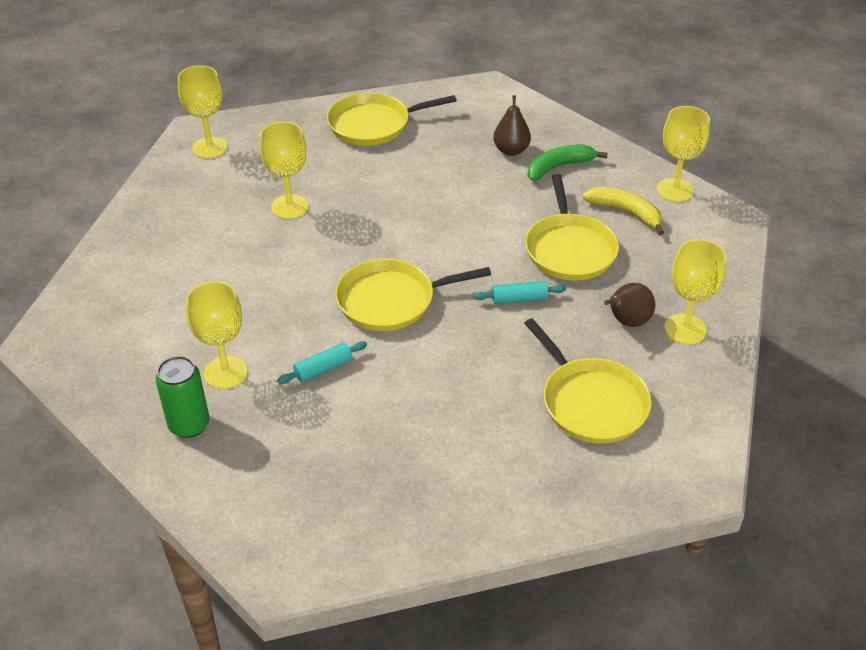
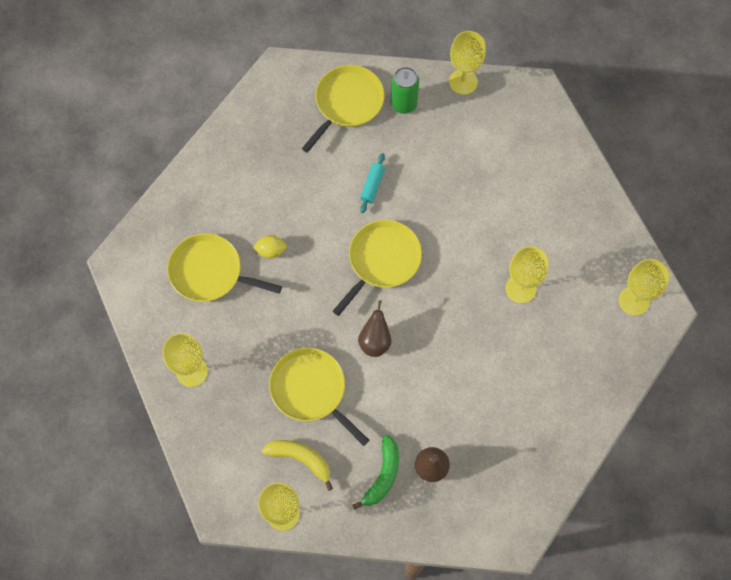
camera: 140 degrees right, 25 degrees up
yellow goblet [186,281,248,389] -> yellow goblet moved to [449,31,486,95]
yellow pan [327,93,457,146] -> yellow pan moved to [302,65,385,153]
turquoise rolling pin [474,281,566,304] -> none
yellow banana [582,187,664,235] -> yellow banana turned 150 degrees counterclockwise [261,440,333,491]
brown pear [604,283,655,327] -> brown pear moved to [358,300,391,357]
none -> yellow lemon [253,235,287,259]

